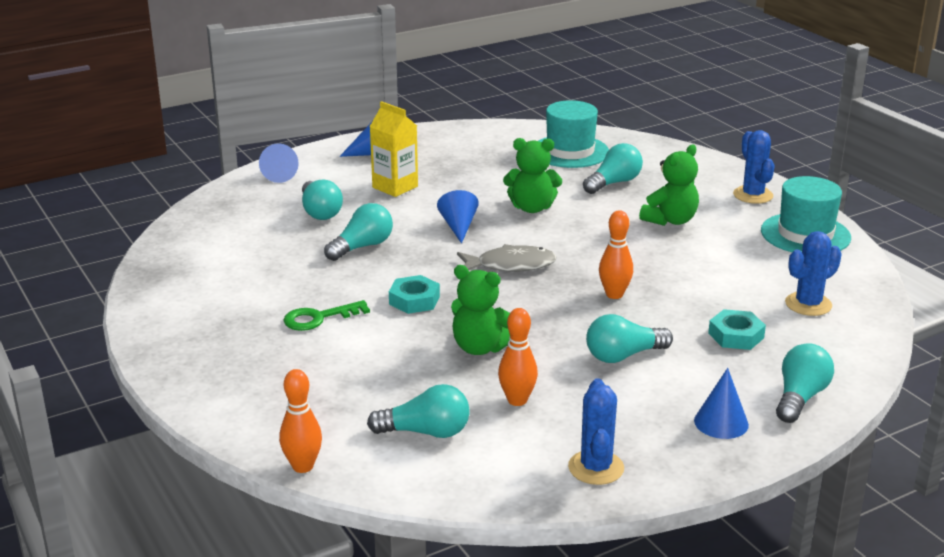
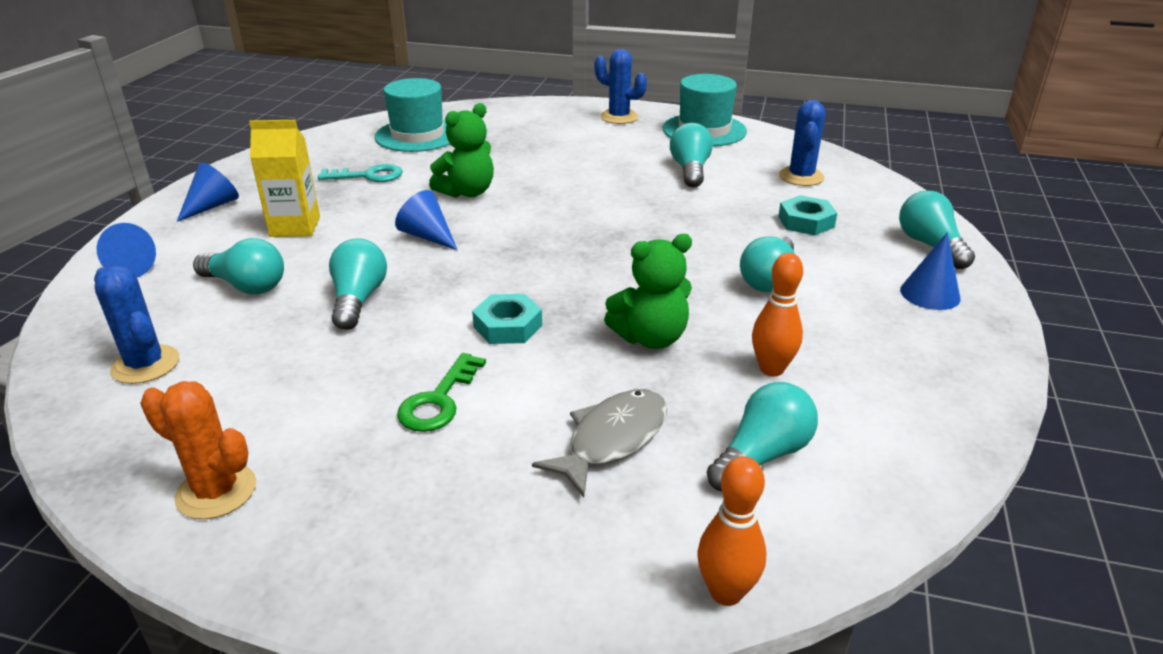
camera: 45 degrees left, 5 degrees up
grey fish [457,244,557,272] -> grey fish moved to [532,389,667,497]
blue cactus [568,378,624,485] -> blue cactus moved to [94,266,179,384]
turquoise light bulb [583,143,643,194] -> turquoise light bulb moved to [670,123,713,188]
orange bowling pin [599,210,633,299] -> none
green teddy bear [639,144,699,226] -> none
none -> orange cactus [140,381,256,519]
none -> turquoise key [318,164,403,182]

